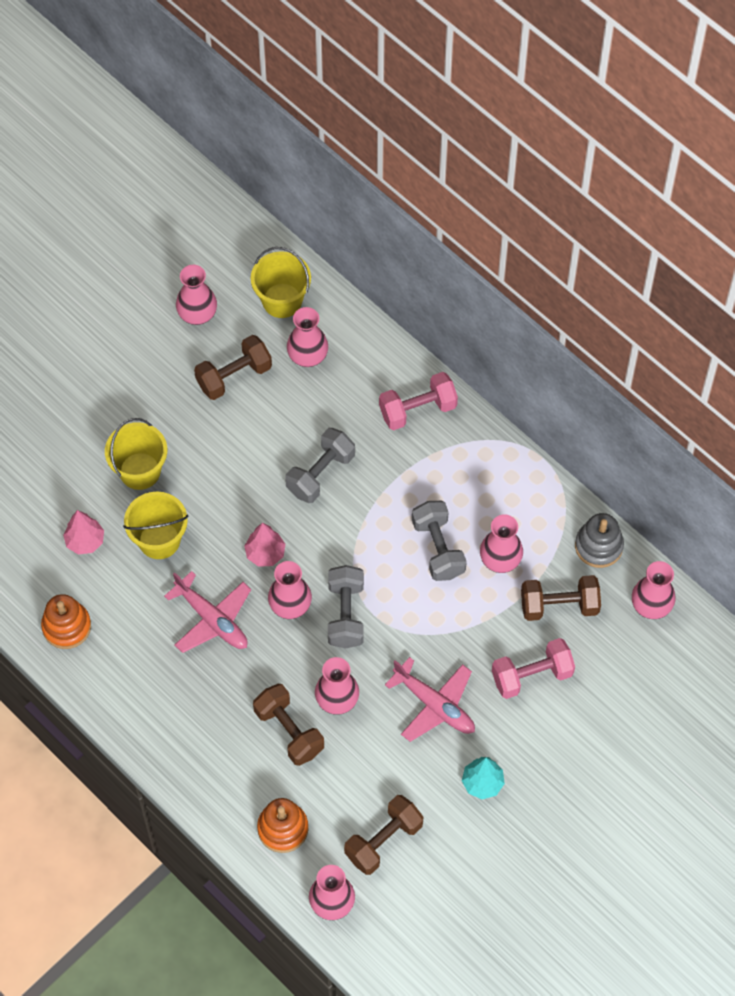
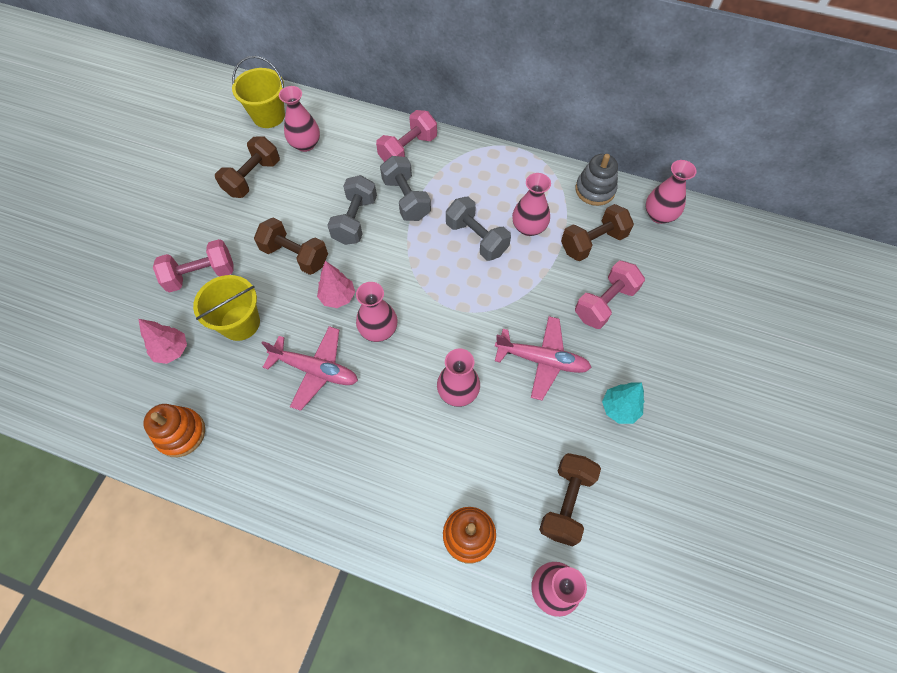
camera: 25 degrees left, 0 degrees up
yellow bucket [105,418,167,490] -> pink dumbbell [153,239,234,293]
pink vase [176,265,217,325] -> none
brown dumbbell [253,684,324,766] -> brown dumbbell moved to [254,218,328,275]
grey dumbbell [328,565,364,648] -> grey dumbbell moved to [380,156,431,221]

